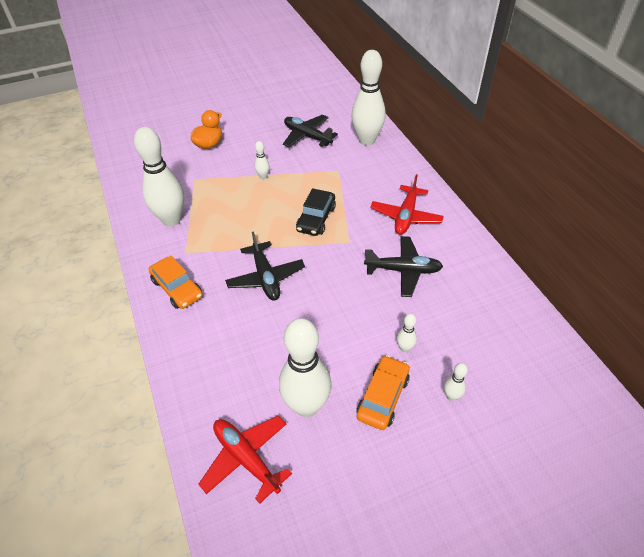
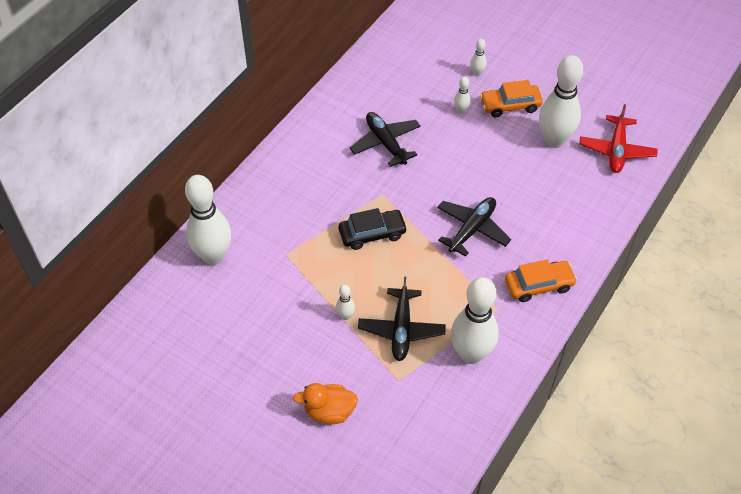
camera: 125 degrees left, 5 degrees up
orange car [148,255,203,309] -> orange car turned 60 degrees clockwise [505,259,577,302]
black plane [283,115,338,147] -> black plane moved to [358,276,446,361]
red plane [370,174,444,235] -> none

